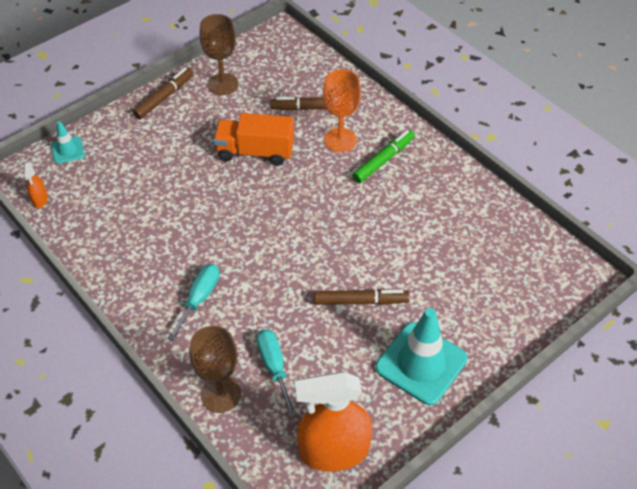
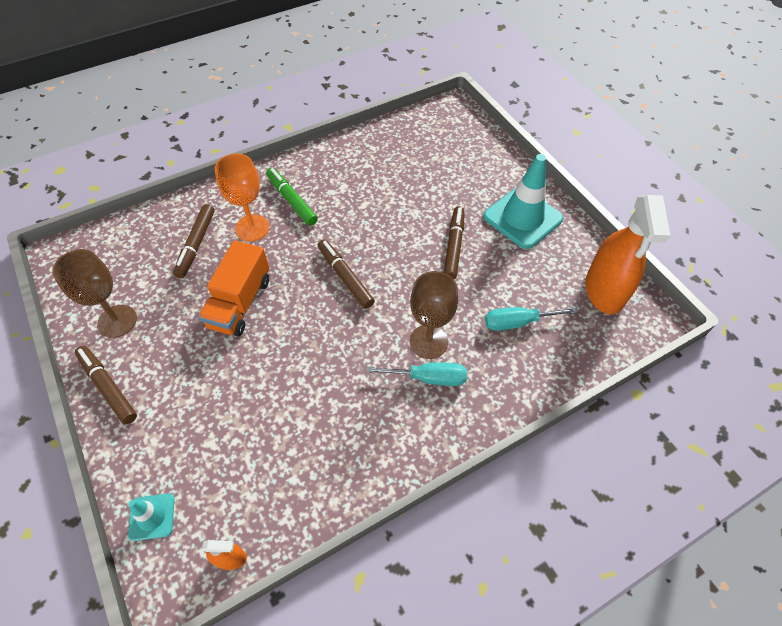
camera: 80 degrees left, 5 degrees up
turquoise screwdriver [167,264,220,341] -> turquoise screwdriver turned 150 degrees clockwise [366,362,467,386]
brown goblet [189,326,241,413] -> brown goblet moved to [410,271,458,359]
none -> brown marker [318,239,375,309]

